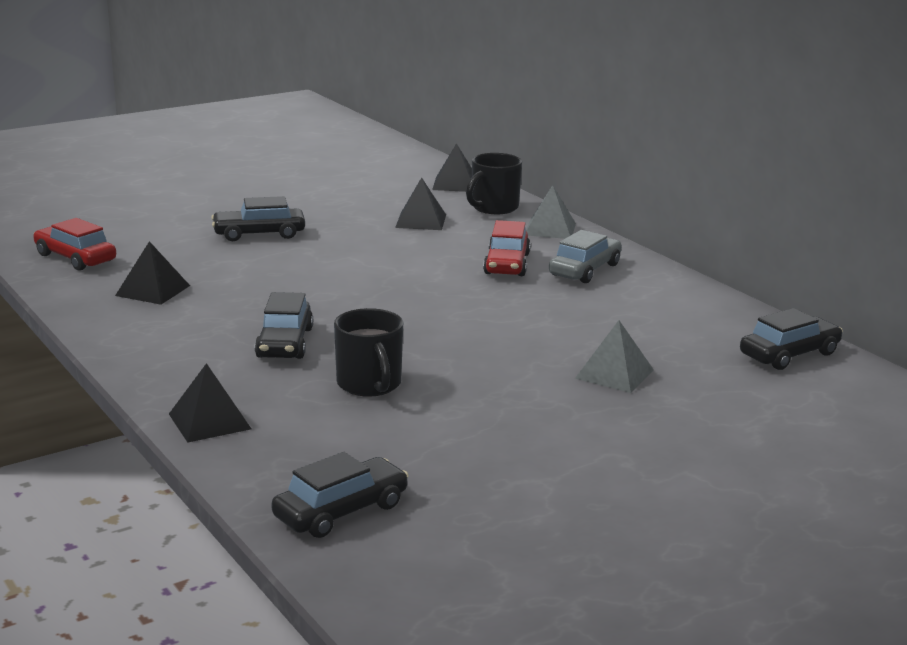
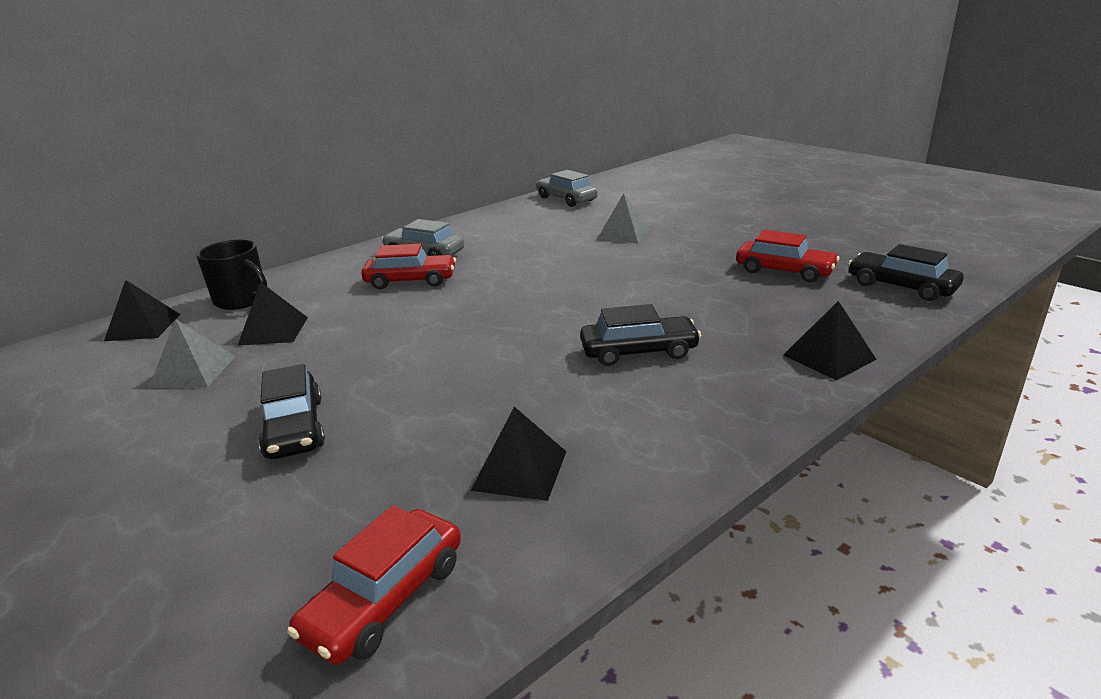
camera: 95 degrees left, 5 degrees up
black mug [334,308,403,397] -> none
grey pyramid [526,185,576,239] -> grey pyramid moved to [149,319,236,388]
black car [740,308,843,370] -> grey car [536,170,598,207]
none -> red car [736,230,839,282]

